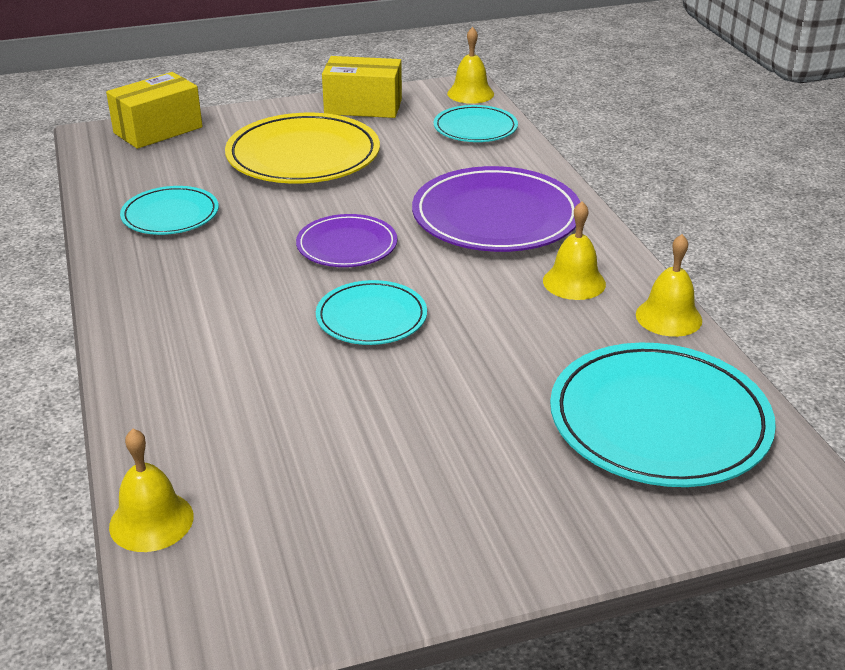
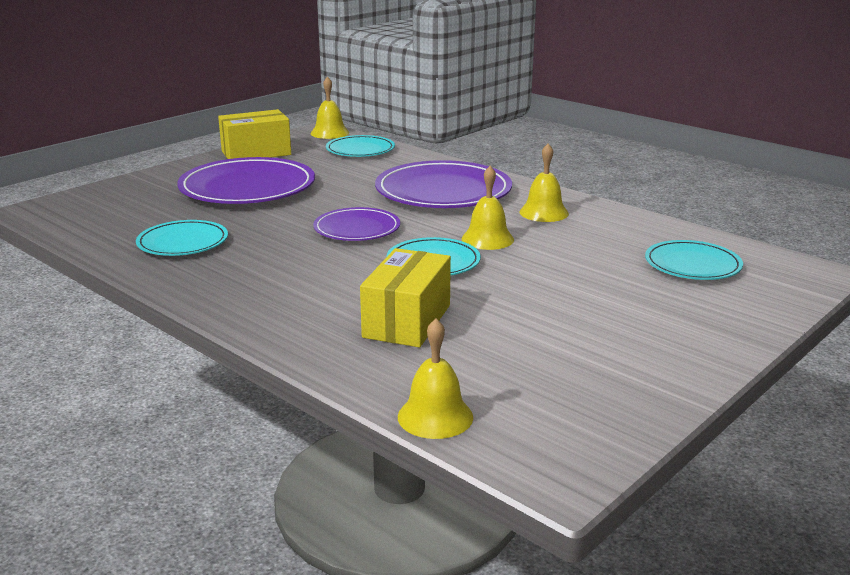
camera: 30 degrees left, 10 degrees down
yellow box [106,72,203,149] -> yellow box moved to [360,248,451,347]
yellow plate [225,113,380,184] -> purple plate [177,157,315,204]
turquoise plate [550,343,776,487] -> turquoise plate [645,240,743,280], size x0.57
yellow bell [636,234,702,337] -> yellow bell moved to [462,166,514,250]

